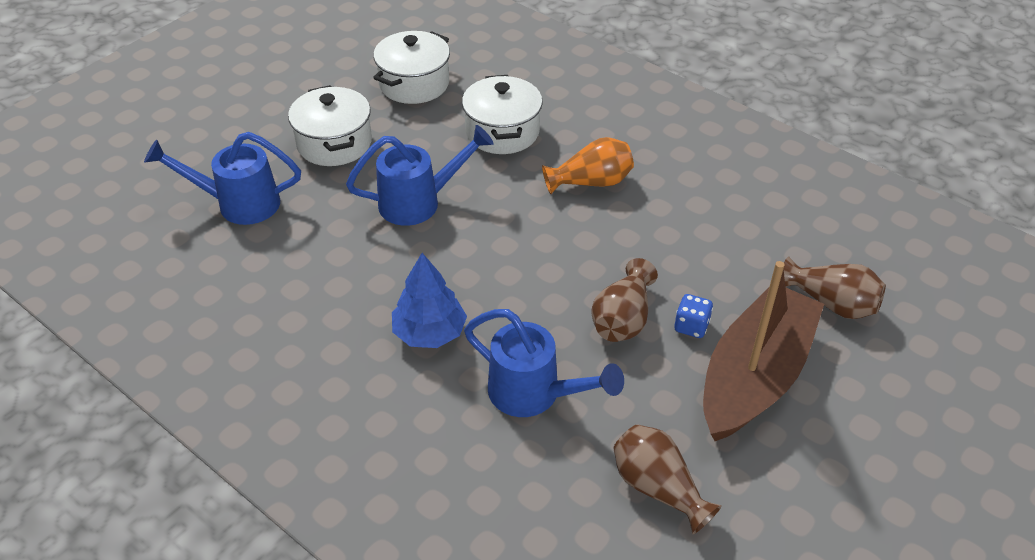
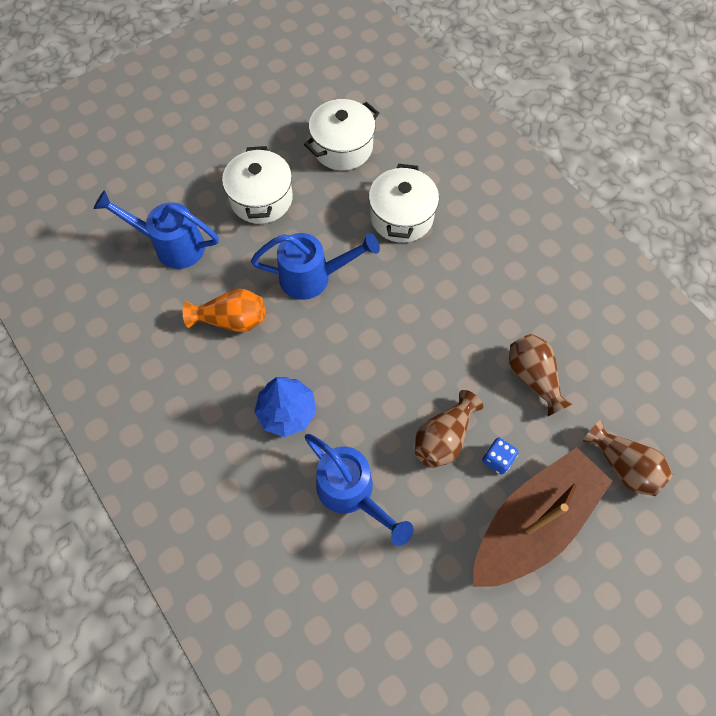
camera: 15 degrees right, 20 degrees up
orange vase [542,137,634,194] -> orange vase moved to [183,289,265,332]
brown vase [613,424,722,534] -> brown vase moved to [509,334,573,416]

